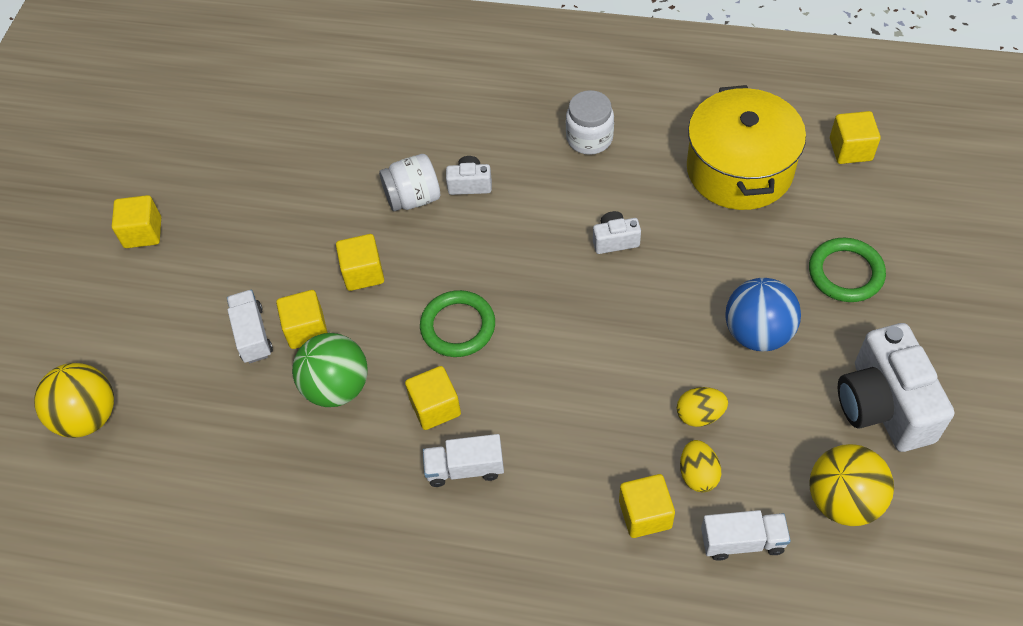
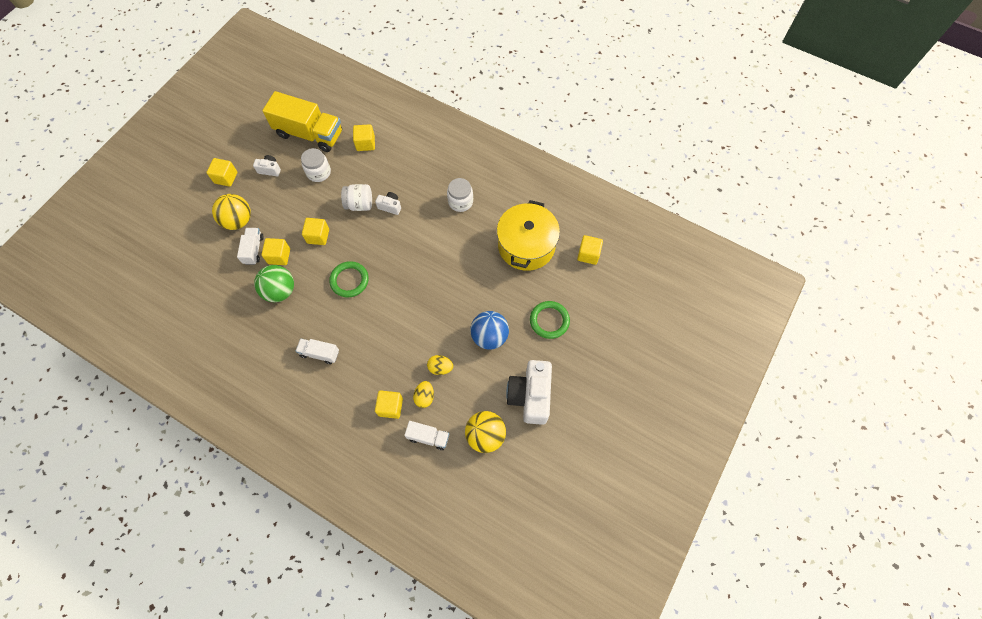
camera: 15 degrees right, 10 degrees up
yellow ball [34,363,114,438] -> yellow ball moved to [212,194,251,230]
yellow cube [405,366,461,430] -> yellow cube moved to [353,124,375,151]
white camera [593,211,641,254] -> white camera moved to [253,155,281,176]
none -> yellow truck [262,91,342,152]
none -> white jar [301,148,331,182]

